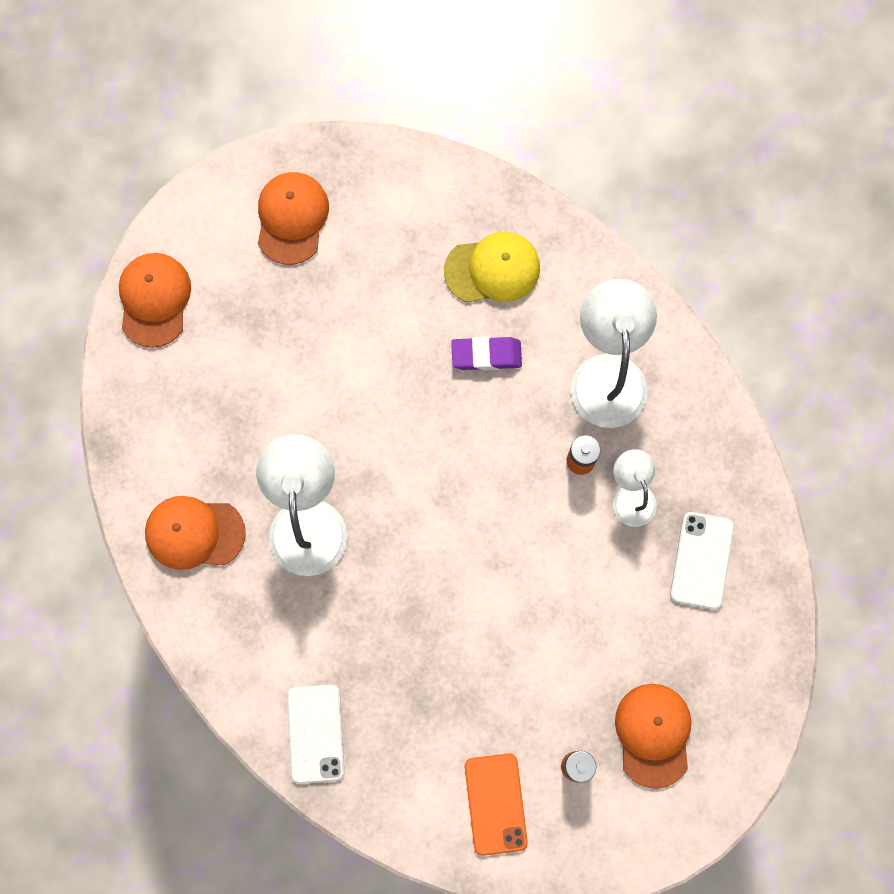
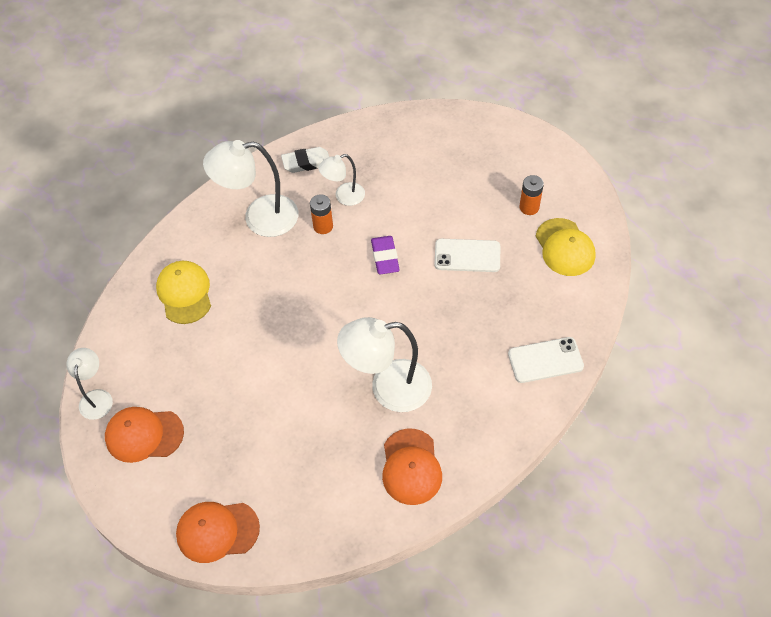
camera: 95 degrees left, 20 degrees down
purple eraser [451,336,522,370] -> purple eraser moved to [371,236,400,275]
orange phone [465,753,528,856] -> yellow cap [536,218,596,276]
orange cap [615,684,692,789] -> none
white phone [670,512,734,610] -> white phone moved to [434,239,500,272]
none -> white lamp [66,348,113,420]
none -> white eraser [281,147,329,173]

